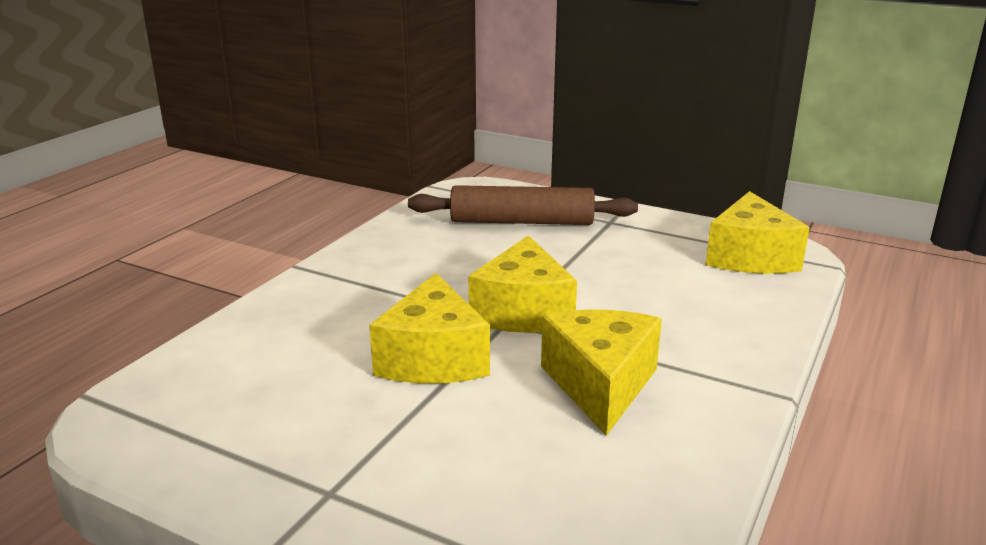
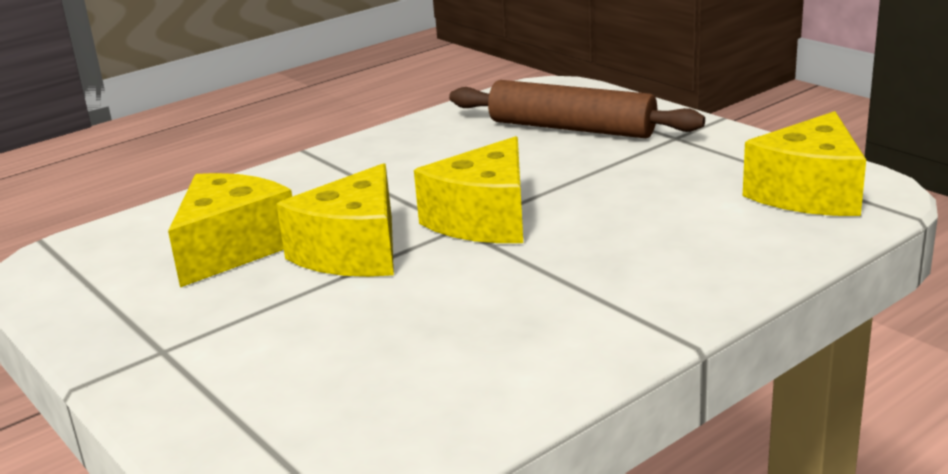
camera: 25 degrees right, 0 degrees up
yellow cheese [541,309,662,436] -> yellow cheese moved to [168,173,292,287]

